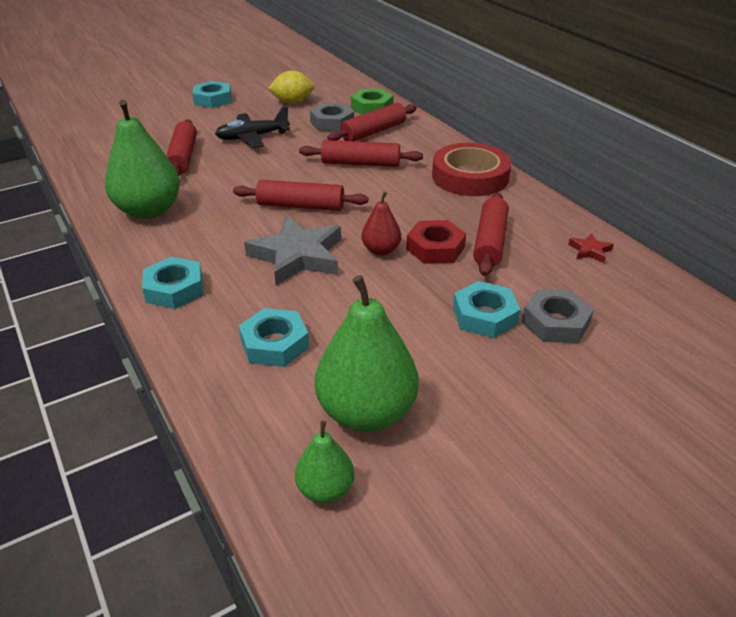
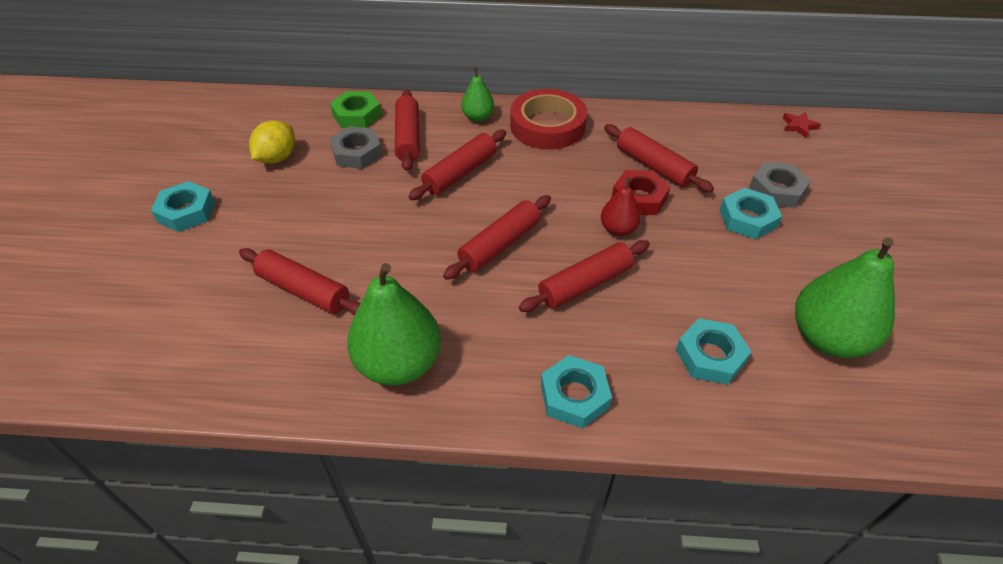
camera: 55 degrees left, 10 degrees up
black plane [215,106,290,148] -> none
grey star [244,216,341,286] -> red rolling pin [519,240,650,312]
green pear [295,421,354,503] -> green pear moved to [461,67,494,122]
red star [568,233,614,263] -> red star moved to [783,112,821,138]

